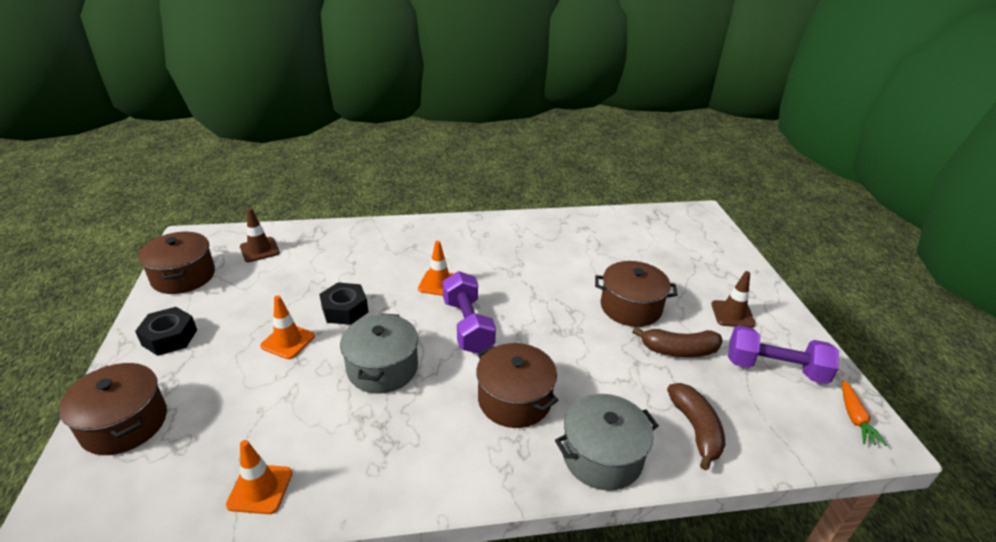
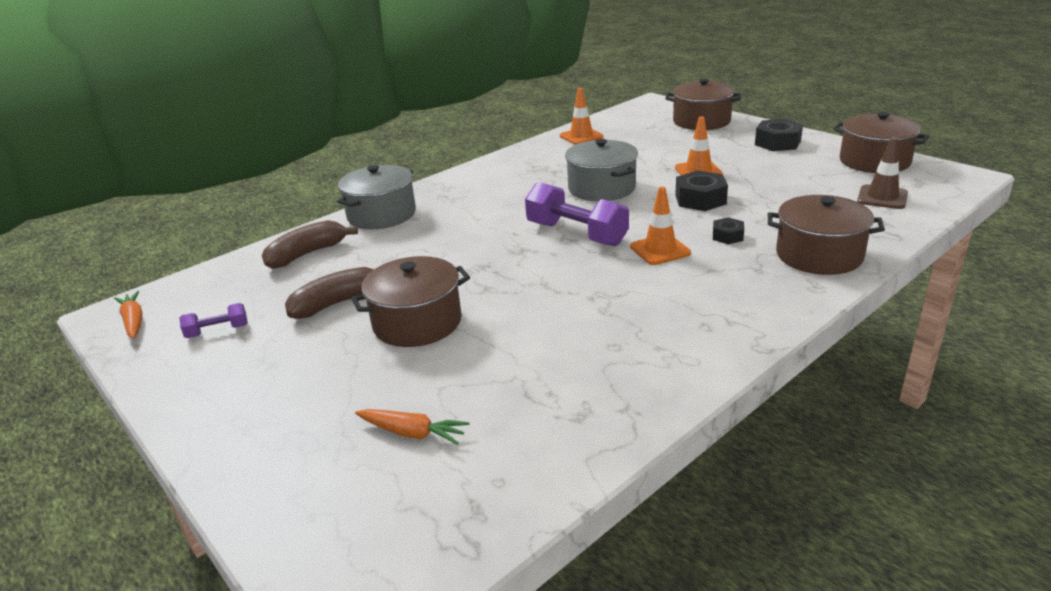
camera: 150 degrees right, 5 degrees down
brown pot [476,343,559,428] -> brown pot moved to [768,195,885,275]
brown banana [667,383,725,470] -> brown banana turned 90 degrees clockwise [262,220,358,269]
brown traffic cone [711,271,756,328] -> none
purple dumbbell [728,325,839,384] -> purple dumbbell [179,303,248,338], size x0.49
none -> orange carrot [355,409,469,445]
none -> black nut [713,217,744,244]

